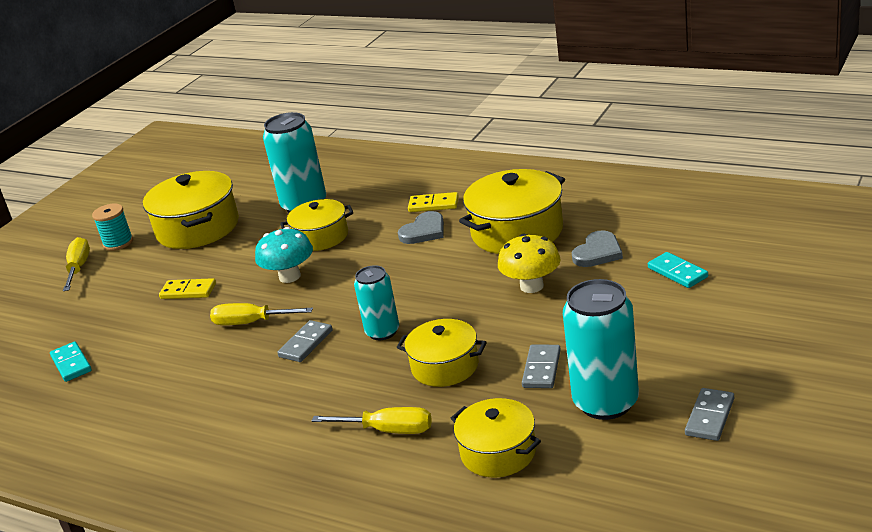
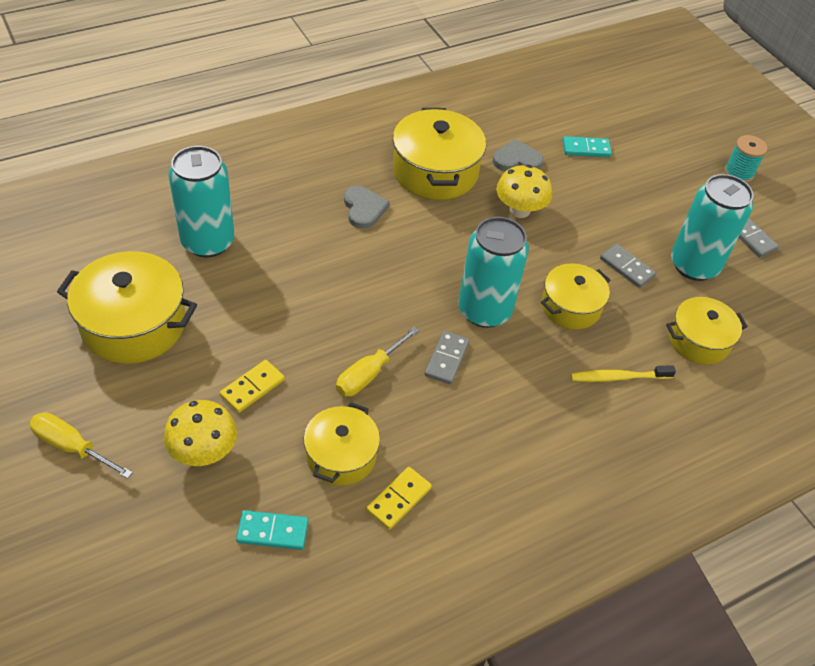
camera: 65 degrees left, 20 degrees up
turquoise spool [92,203,133,251] -> turquoise spool moved to [724,135,767,183]
turquoise mushroom [255,227,313,283] -> none
grey domino [277,320,333,362] -> grey domino turned 45 degrees clockwise [425,331,469,384]
yellow pot [280,199,353,251] -> yellow pot moved to [303,402,380,486]
yellow screwdriver [312,407,432,434] -> yellow toothbrush [571,365,676,382]
turquoise can [354,265,399,340] -> turquoise can [459,217,529,328], size x1.63
yellow domino [408,192,459,212] -> yellow domino moved to [366,467,432,530]
grey heart [572,230,623,267] -> grey heart turned 75 degrees counterclockwise [493,139,543,171]
none -> yellow mushroom [164,400,237,466]

